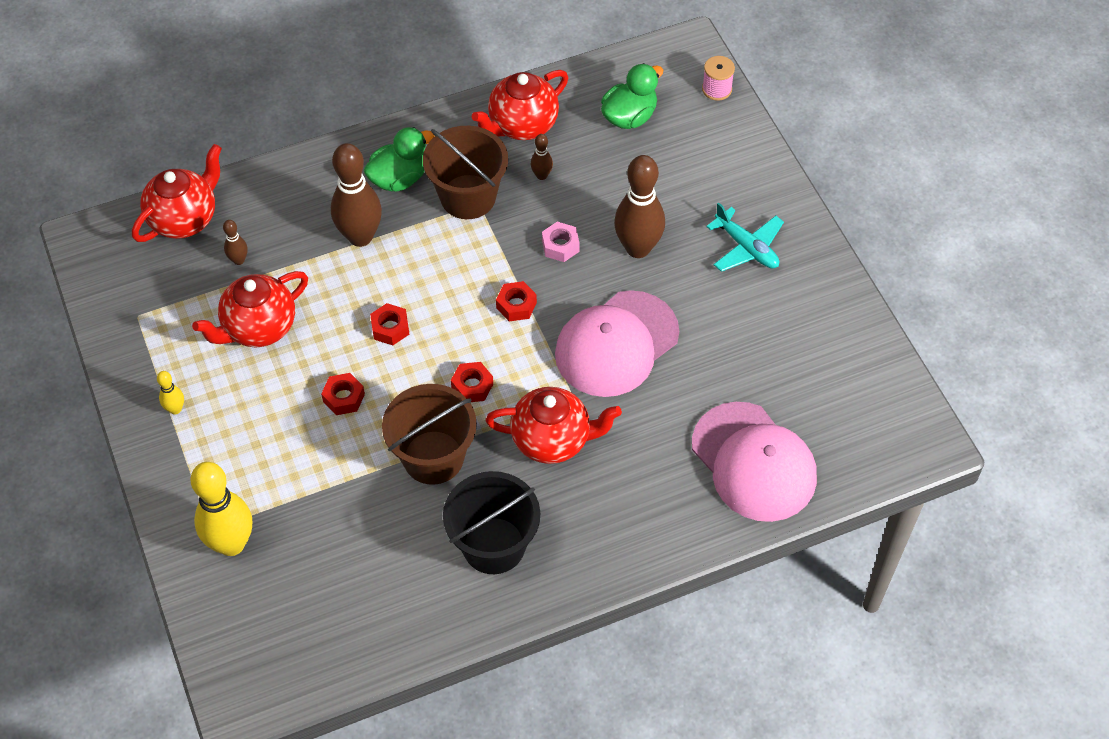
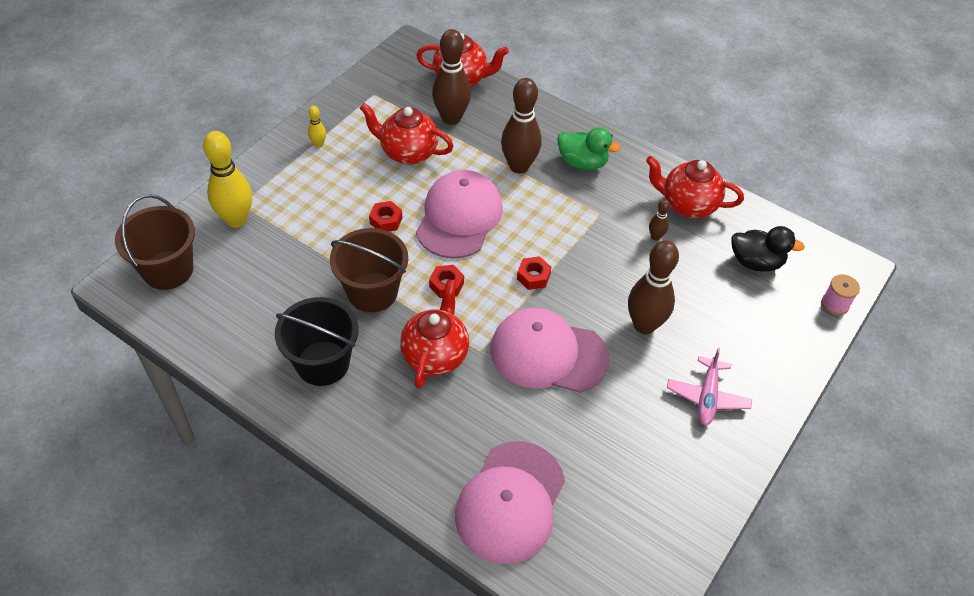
camera: 55 degrees right, 5 degrees down
brown bowling pin [223,220,248,265] -> brown bowling pin [432,29,471,125], size x2.19
red nut [370,303,410,345] -> pink cap [416,170,503,259]
brown bucket [423,126,508,219] -> brown bucket moved to [115,194,195,290]
red teapot [485,387,622,464] -> red teapot turned 135 degrees counterclockwise [400,279,469,389]
pink nut [542,222,580,262] -> none
green duck [601,63,663,129] -> black duck [731,226,805,272]
turquoise plane [706,202,784,272] -> pink plane [667,347,752,425]

